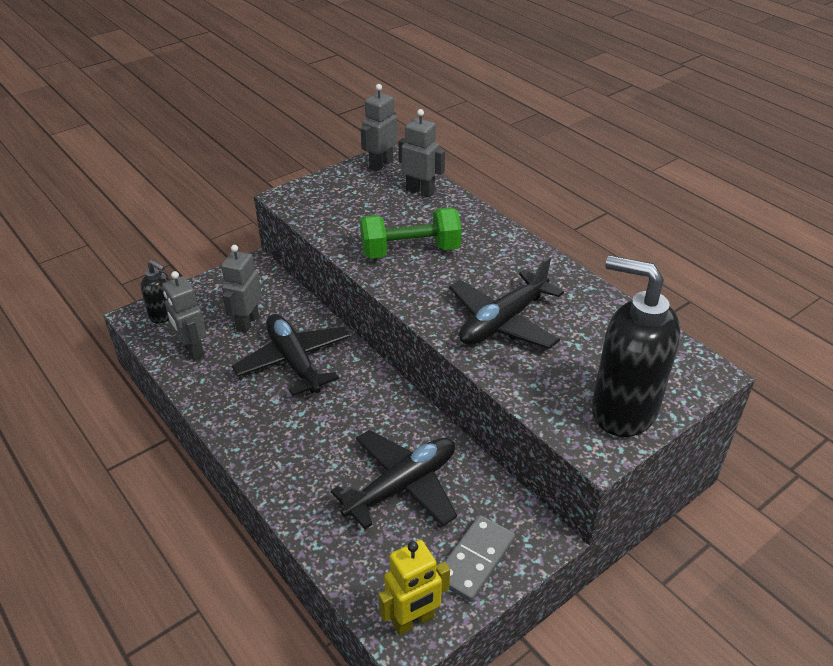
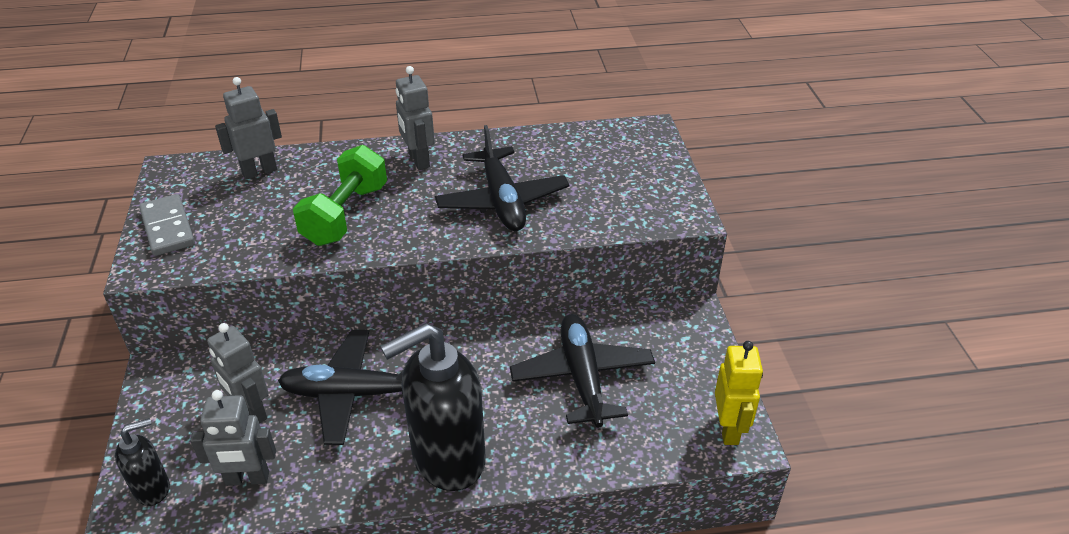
camera: 60 degrees left, 0 degrees up
grey robot [361,84,398,171] -> grey robot moved to [396,66,435,170]
grey domino [445,515,515,602] -> grey domino moved to [139,194,195,256]
black soap dispenser [592,255,681,437] -> black soap dispenser moved to [380,323,485,491]

